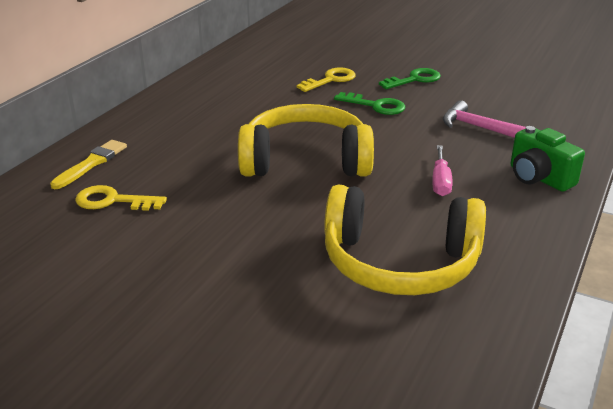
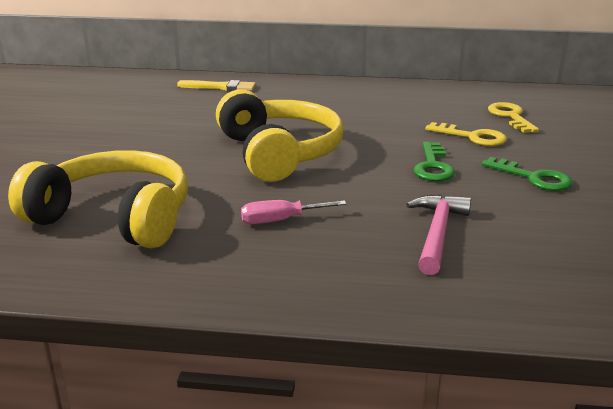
camera: 70 degrees right, 5 degrees down
yellow key [75,185,167,211] -> yellow key moved to [488,102,539,133]
yellow headphones [324,185,486,295] -> yellow headphones turned 120 degrees clockwise [8,150,188,249]
green camera [511,126,585,192] -> none

